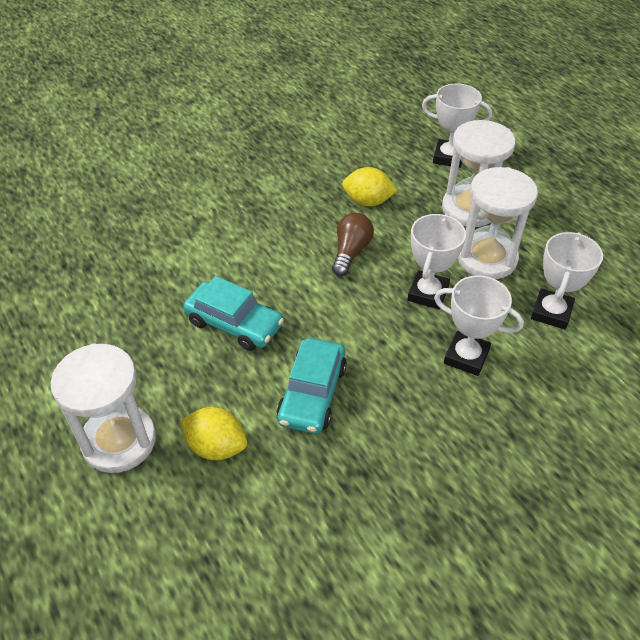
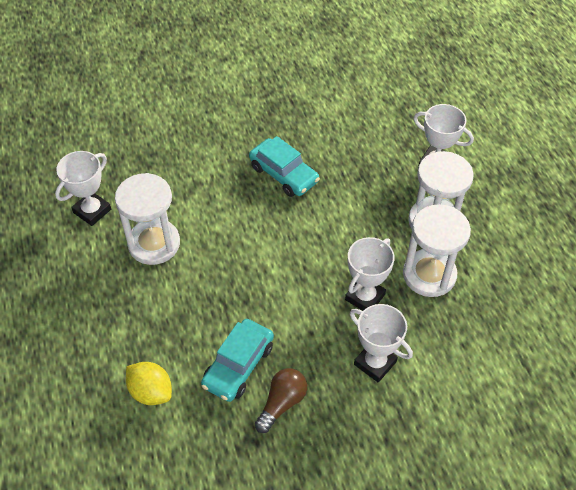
camera: 15 degrees right, 5 degrees up
white hourglass [51,343,156,473] -> white hourglass moved to [115,173,180,265]
turquoise car [183,276,284,351] -> turquoise car moved to [249,136,320,197]
brown light bulb [332,213,374,276] -> brown light bulb moved to [255,368,307,433]
yellow lemon [342,167,398,206] -> none
white trophy [531,232,603,329] -> white trophy moved to [55,151,111,226]

